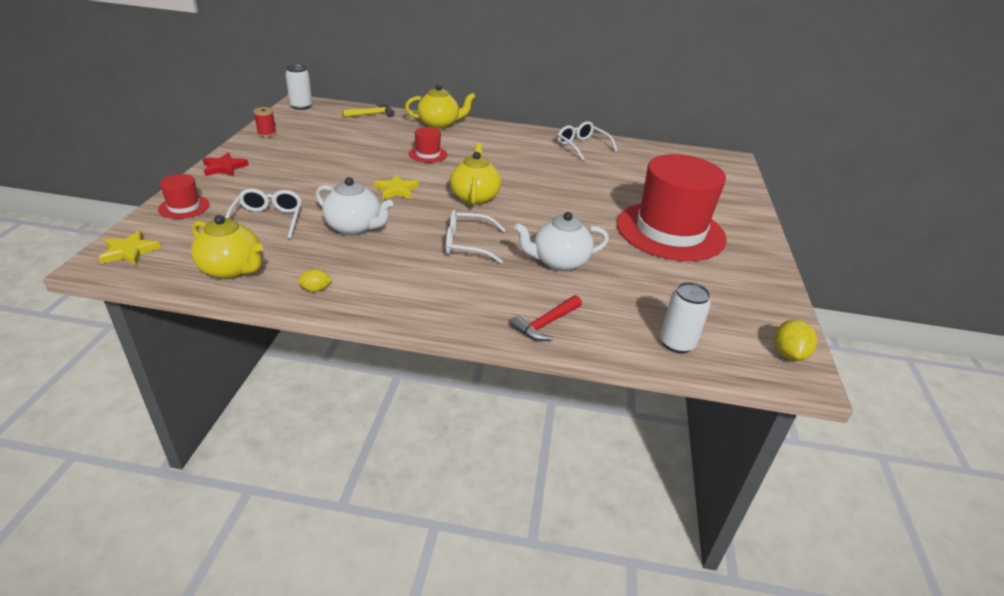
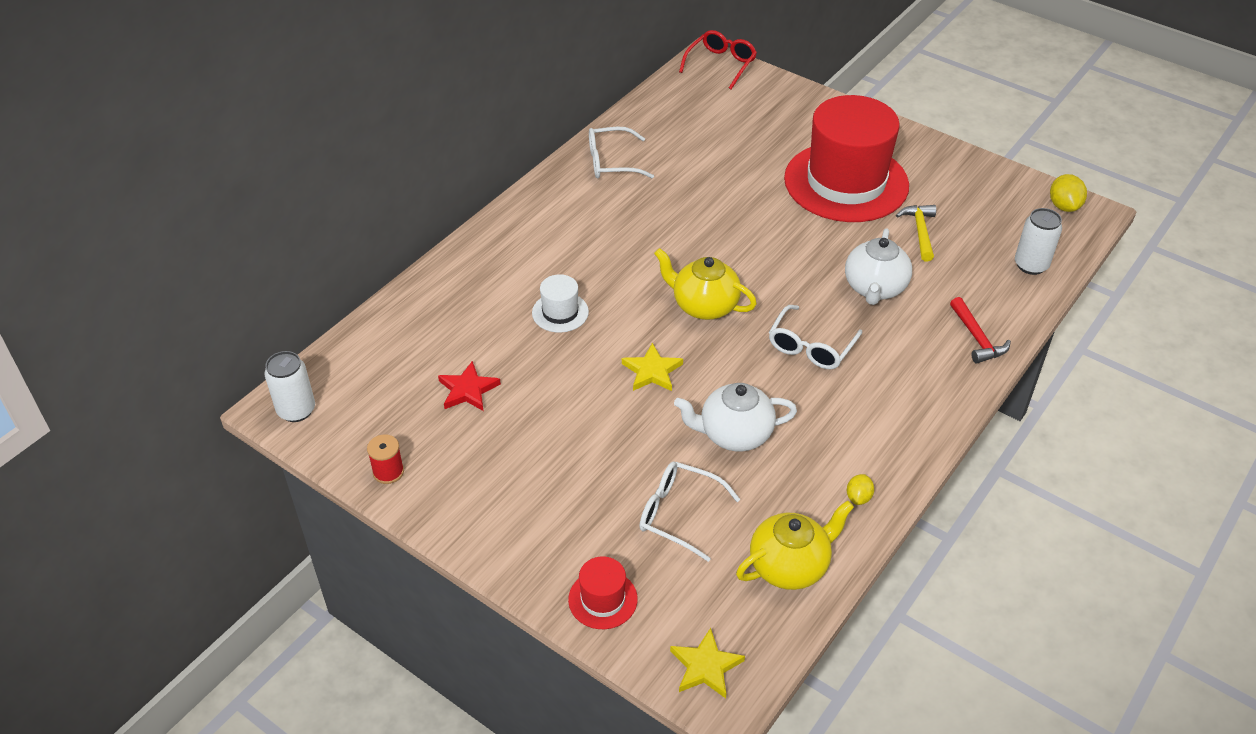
camera: 60 degrees left, 10 degrees up
red star [203,152,249,176] -> red star moved to [438,361,501,411]
white teapot [315,177,393,236] -> white teapot turned 150 degrees counterclockwise [674,383,797,452]
yellow hammer [342,104,394,118] -> yellow hammer moved to [896,205,936,261]
yellow teapot [405,84,476,129] -> none
red hat [409,127,447,163] -> white hat [532,274,589,333]
yellow lemon [775,319,817,361] -> yellow lemon turned 45 degrees clockwise [1050,174,1087,212]
none -> red glasses [679,30,757,89]

